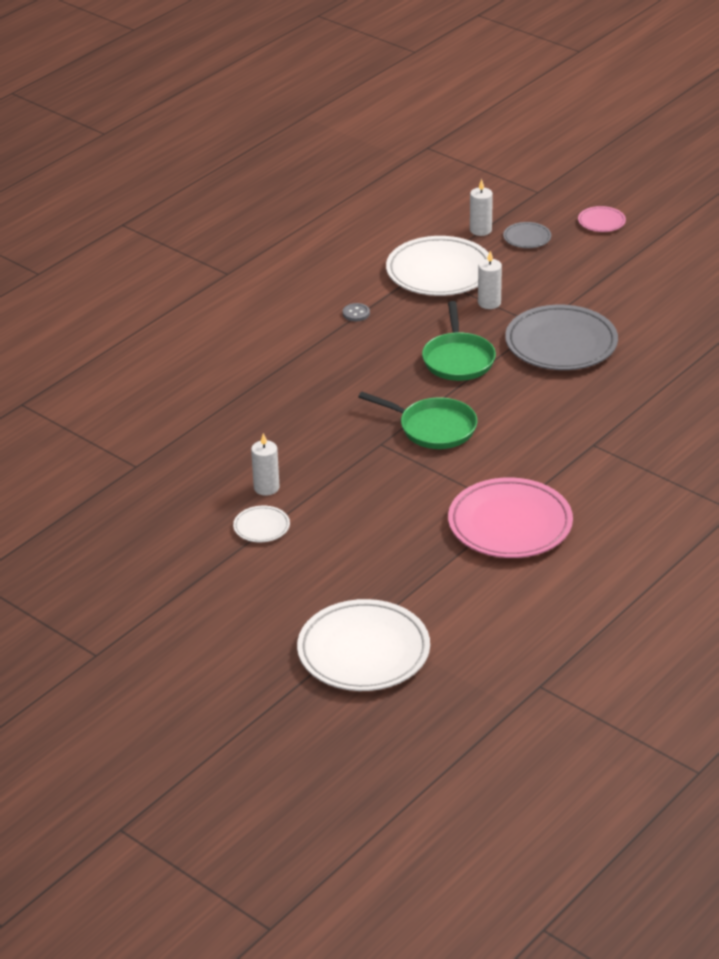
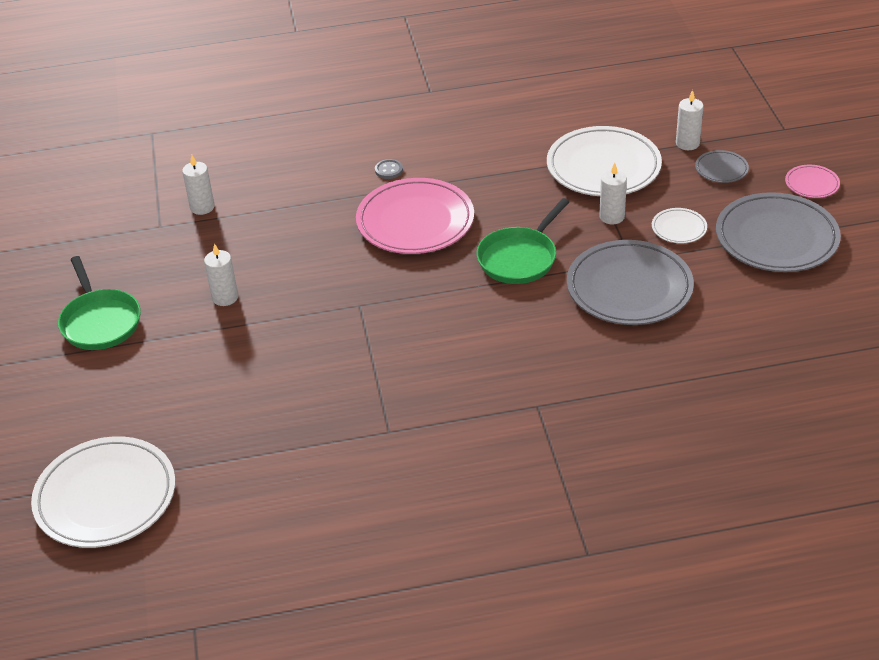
camera: 40 degrees right, 5 degrees up
white plate [233,506,290,542] -> white plate moved to [652,208,707,244]
grey button [343,303,370,321] -> grey button moved to [375,159,403,179]
green pan [358,392,477,449] -> green pan moved to [58,256,141,350]
pink plate [448,477,573,558] -> pink plate moved to [356,178,474,254]
none -> white candle [182,155,215,215]
none -> grey plate [716,192,841,272]

